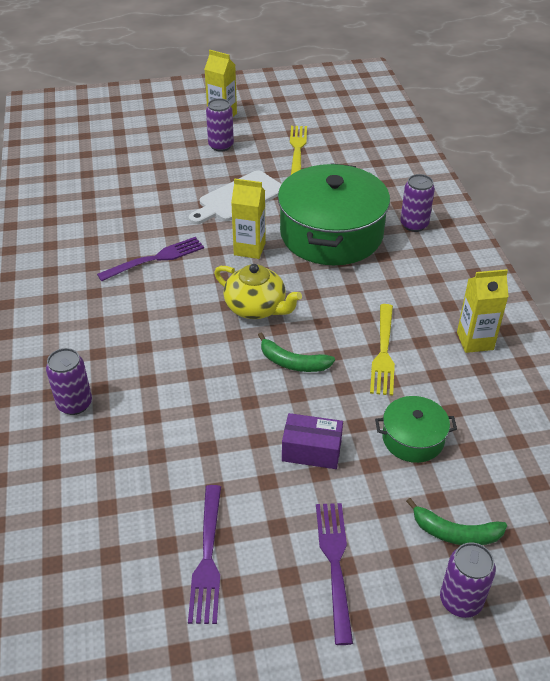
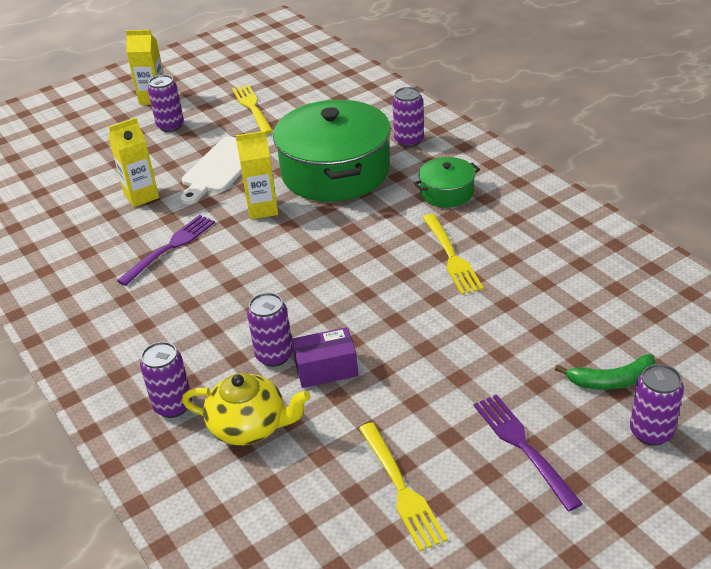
camera: 20 degrees left, 5 degrees down
purple fork [188,485,221,624] -> yellow fork [359,422,448,552]
yellow teapot [214,264,302,319] -> yellow teapot moved to [182,373,310,445]
green banana [258,332,335,372] -> none
purple box [282,413,343,469] -> purple box moved to [292,327,358,388]
green pot [375,396,457,463] -> green pot moved to [414,157,480,208]
yellow carton [457,269,508,353] -> yellow carton moved to [109,118,159,207]
none -> purple can [247,293,293,367]

